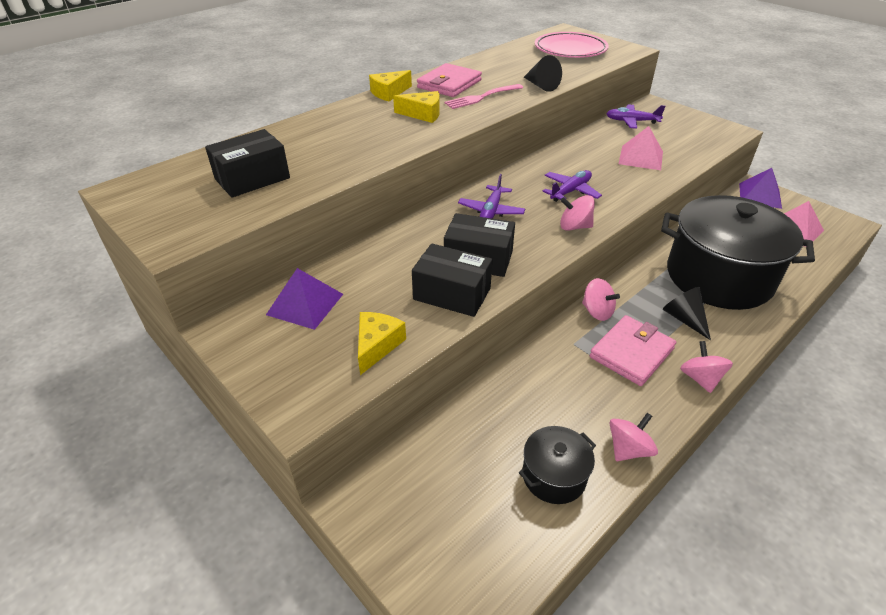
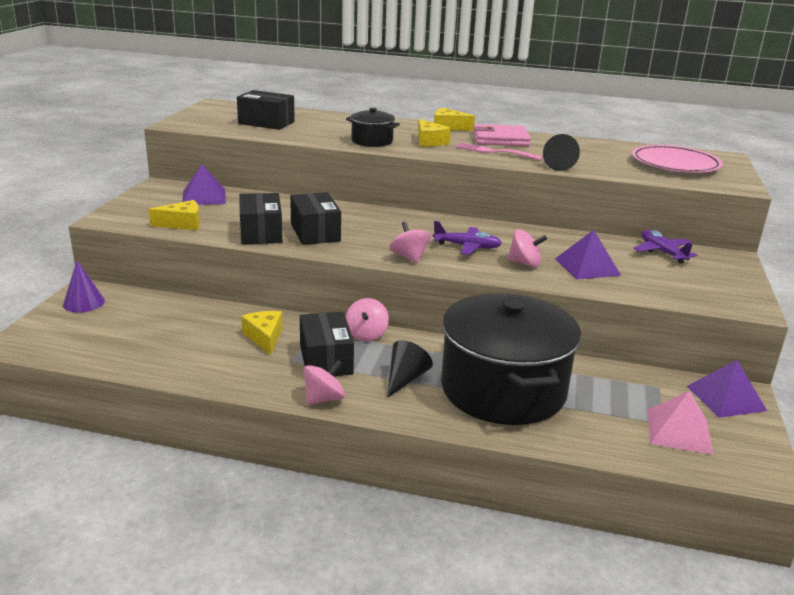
camera: 55 degrees right, 15 degrees down
purple plane [458,174,525,219] -> none
black pot [519,426,596,504] -> black pot moved to [346,108,400,147]
pink wallet [590,315,676,386] -> black box [300,312,354,377]
pink spinning top [610,413,658,461] -> pink spinning top moved to [507,229,547,267]
pink pyramid [619,126,663,170] -> purple pyramid [555,230,621,280]
none -> purple cone [63,260,105,312]
none -> yellow cheese [241,311,283,355]

